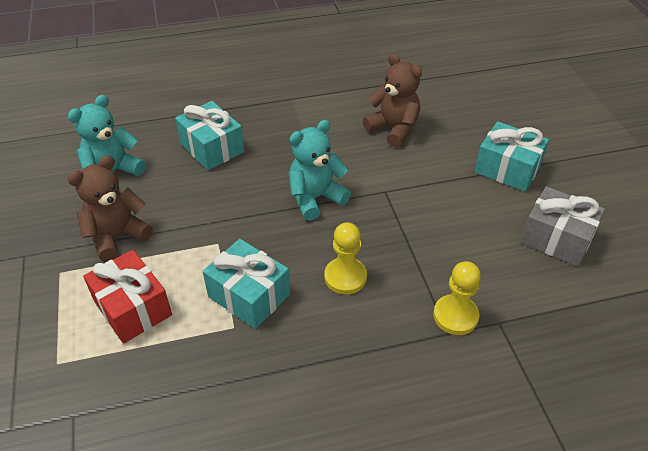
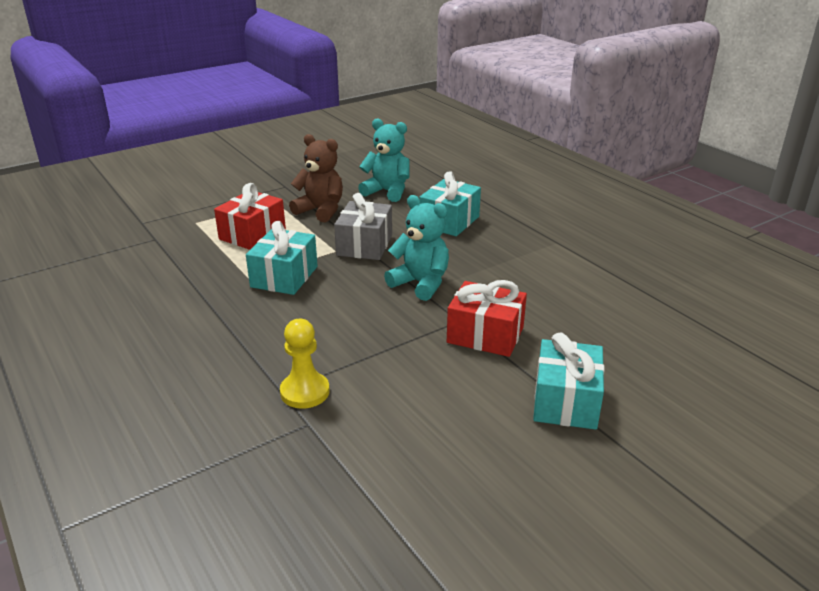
camera: 70 degrees right, 15 degrees down
yellow pawn [324,222,367,295] -> none
brown teddy bear [363,53,422,148] -> none
grey gift [520,186,605,266] -> grey gift moved to [334,193,392,260]
none -> red gift [447,280,527,357]

